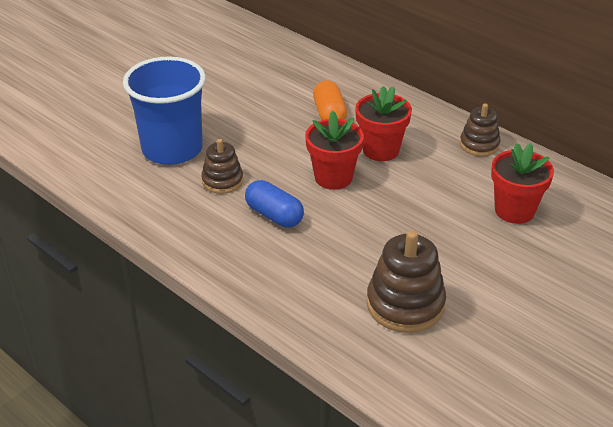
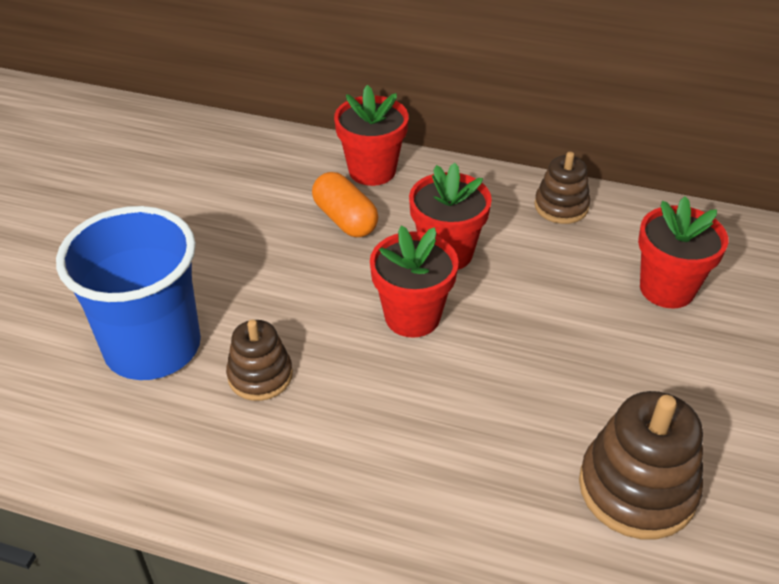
camera: 25 degrees left, 5 degrees up
blue capsule [245,180,304,228] -> none
none -> red flower pot [334,85,409,186]

